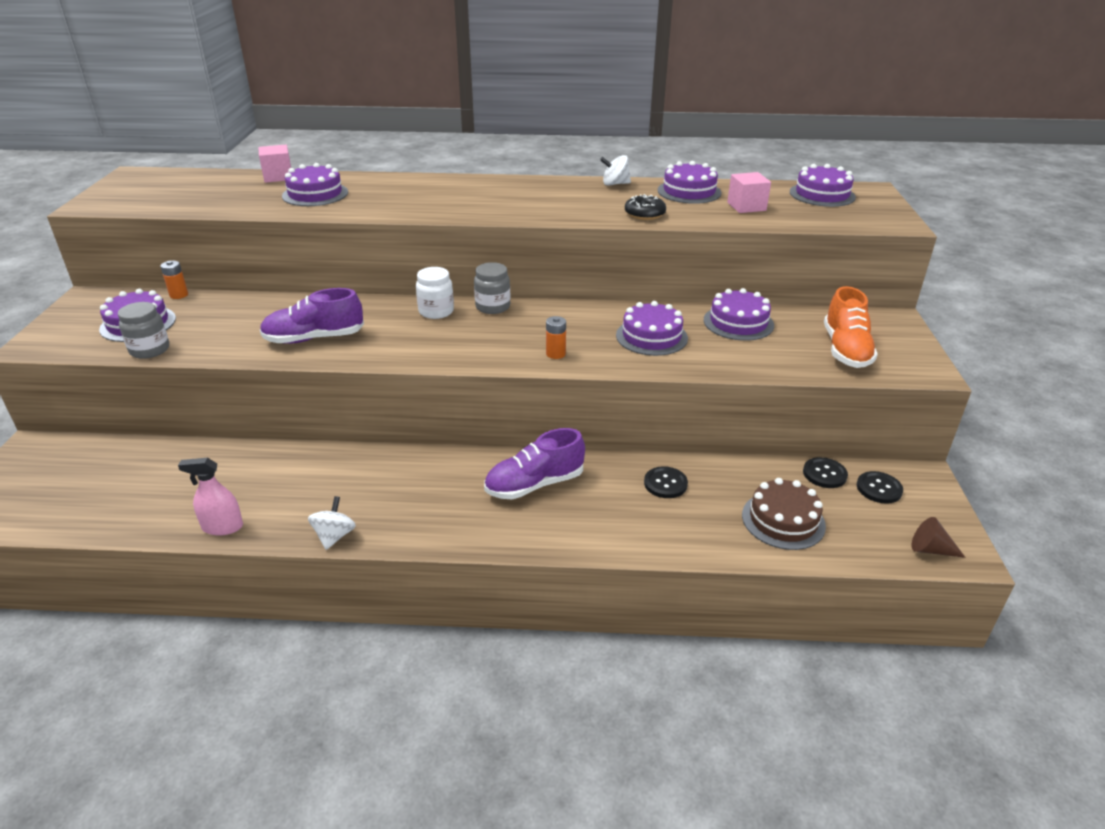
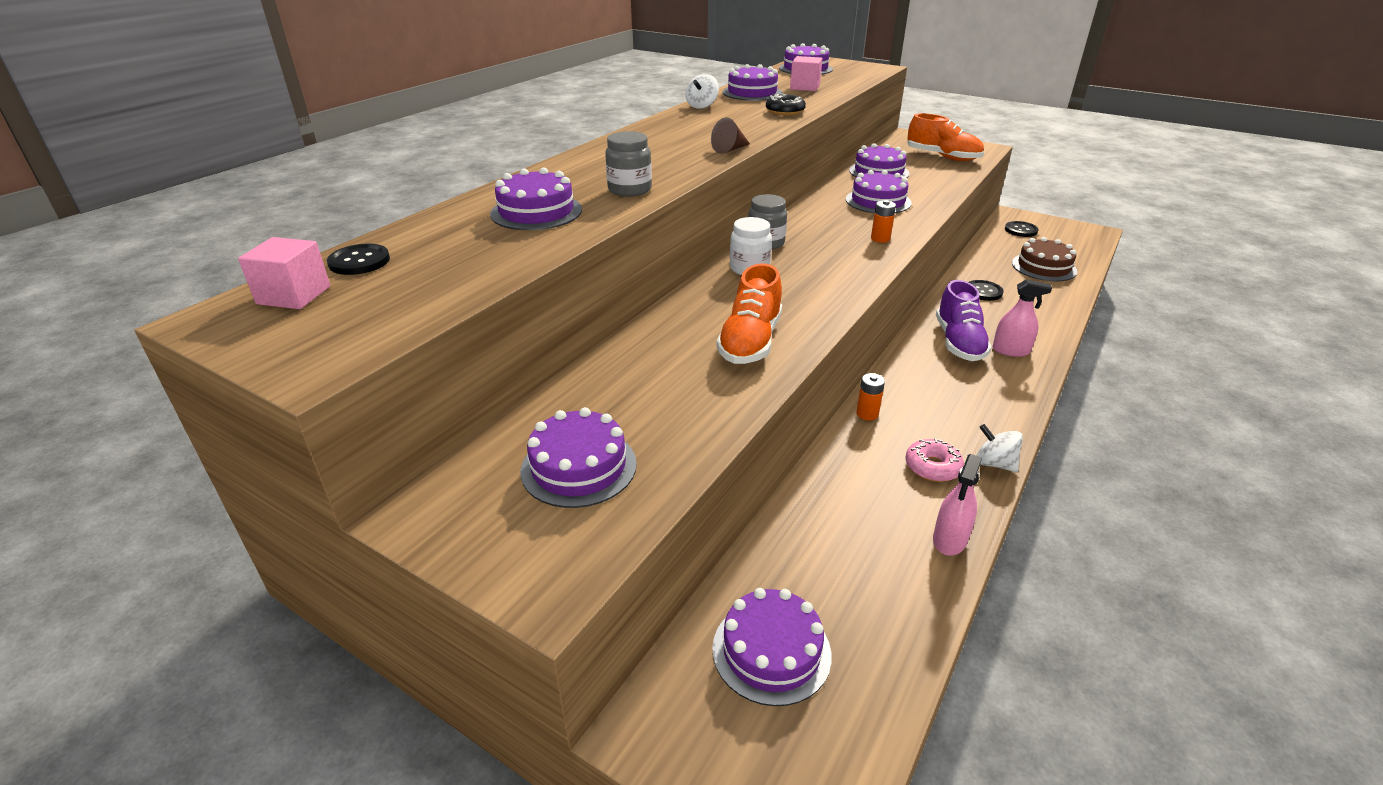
camera: 60 degrees left, 0 degrees up
grey jar [118,302,169,359] -> grey jar moved to [605,131,652,197]
orange battery [160,261,188,299] -> orange battery moved to [856,373,885,420]
pink cube [258,145,291,183] -> pink cube moved to [238,237,330,309]
purple shoe [260,288,364,344] -> orange shoe [717,264,782,364]
black button [803,457,848,488] -> black button moved to [327,244,390,275]
brown cone [911,517,966,558] -> brown cone moved to [711,118,750,154]
none -> purple cake [712,588,832,706]
none -> pink donut [905,439,964,482]
none -> pink spray bottle [993,279,1052,357]

